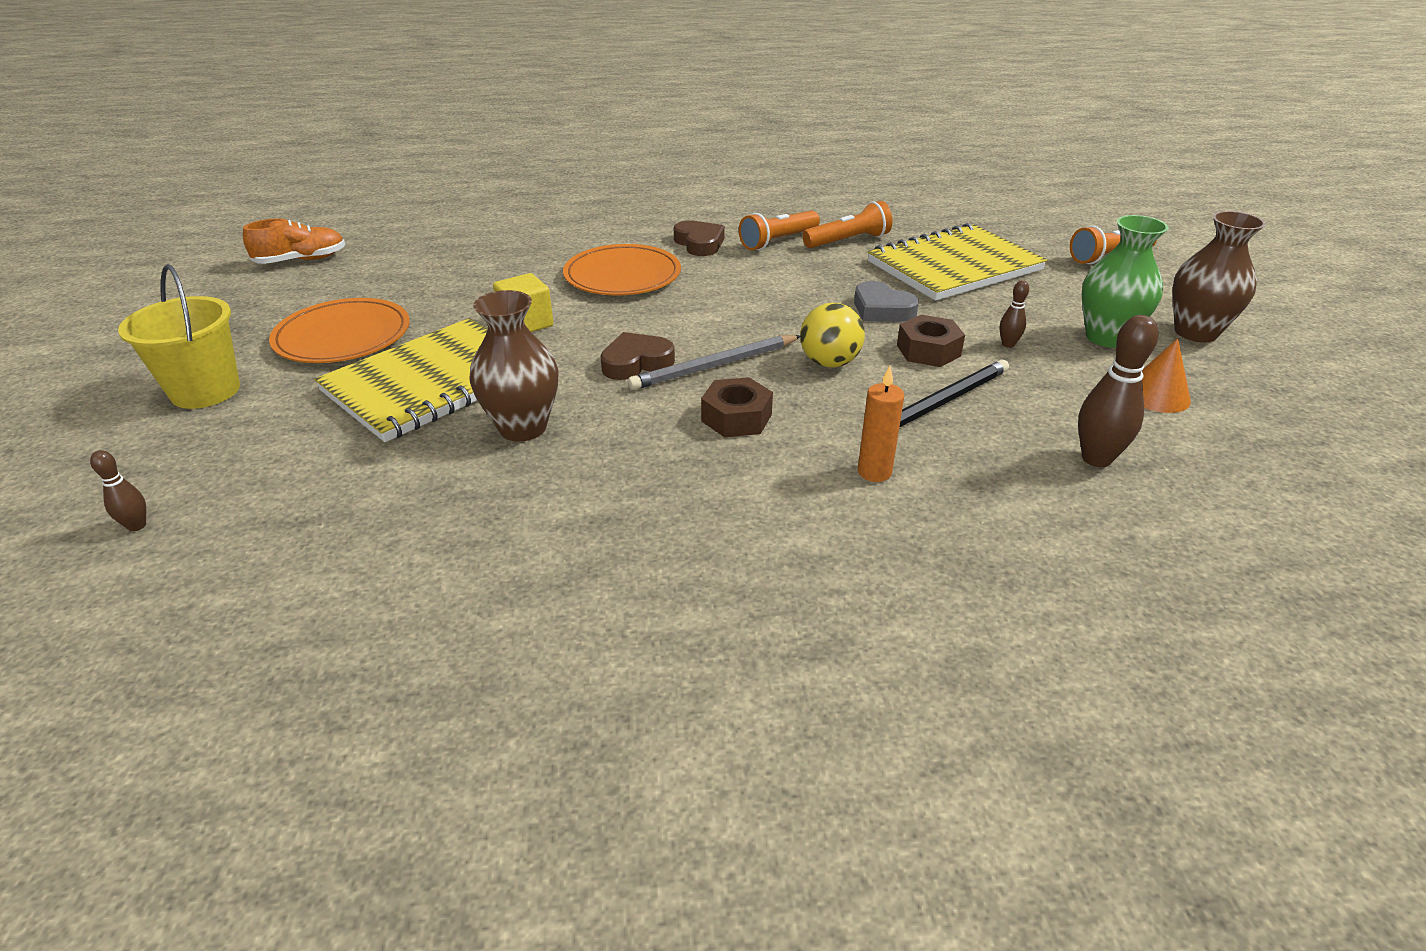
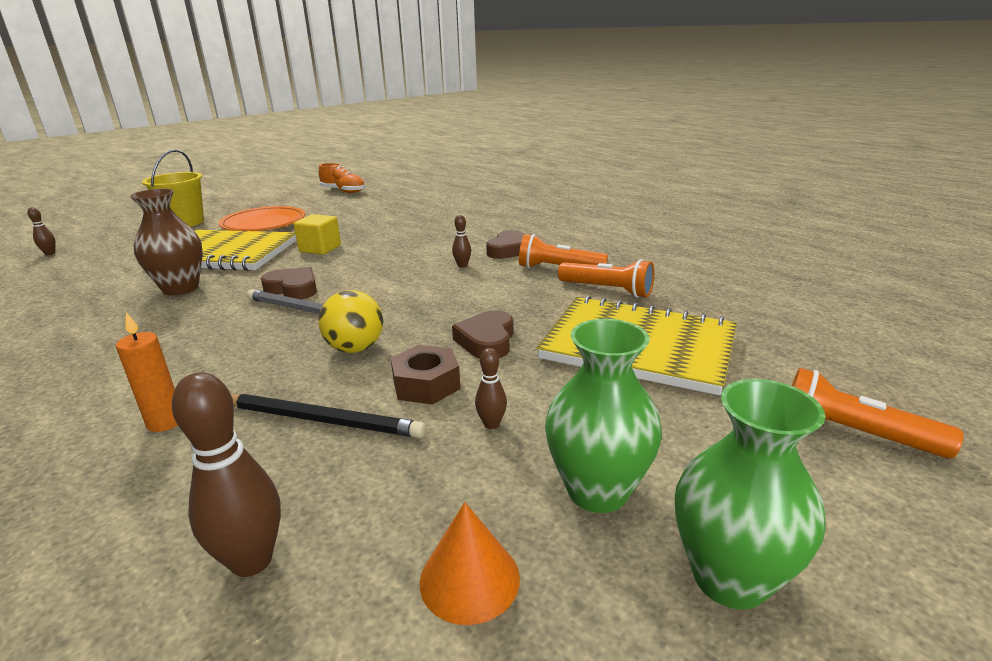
camera: 55 degrees right, 10 degrees down
orange plate [563,244,681,295] -> none
brown nut [701,377,773,437] -> none
grey heart [854,281,919,322] -> brown heart [452,310,513,359]
brown vase [1172,211,1266,342] -> green vase [675,379,825,610]
none -> brown bowling pin [452,215,471,268]

